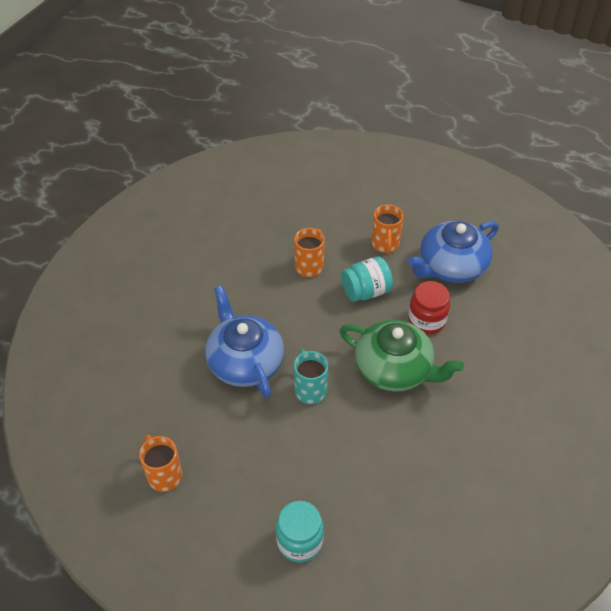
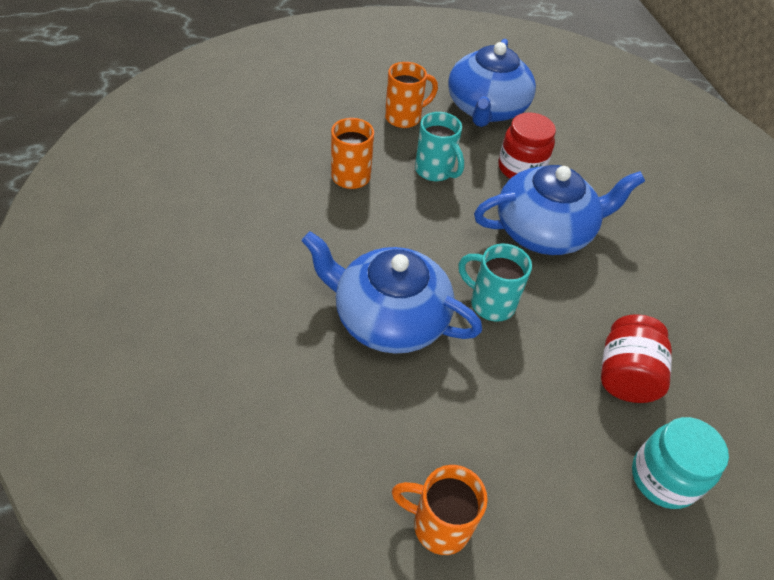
camera: 45 degrees left, 0 degrees up
green teapot [339,320,464,392] -> blue teapot [474,165,645,255]
turquoise jar [341,256,393,302] -> turquoise mug [415,112,464,181]
orange mug [371,204,404,254] -> orange mug turned 75 degrees counterclockwise [385,62,438,128]
none -> red jar [601,314,672,403]

